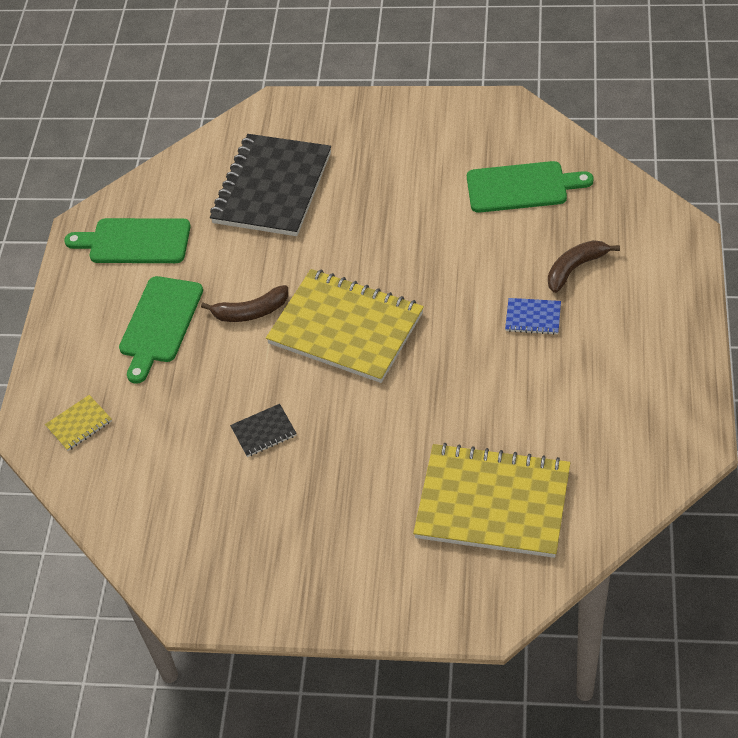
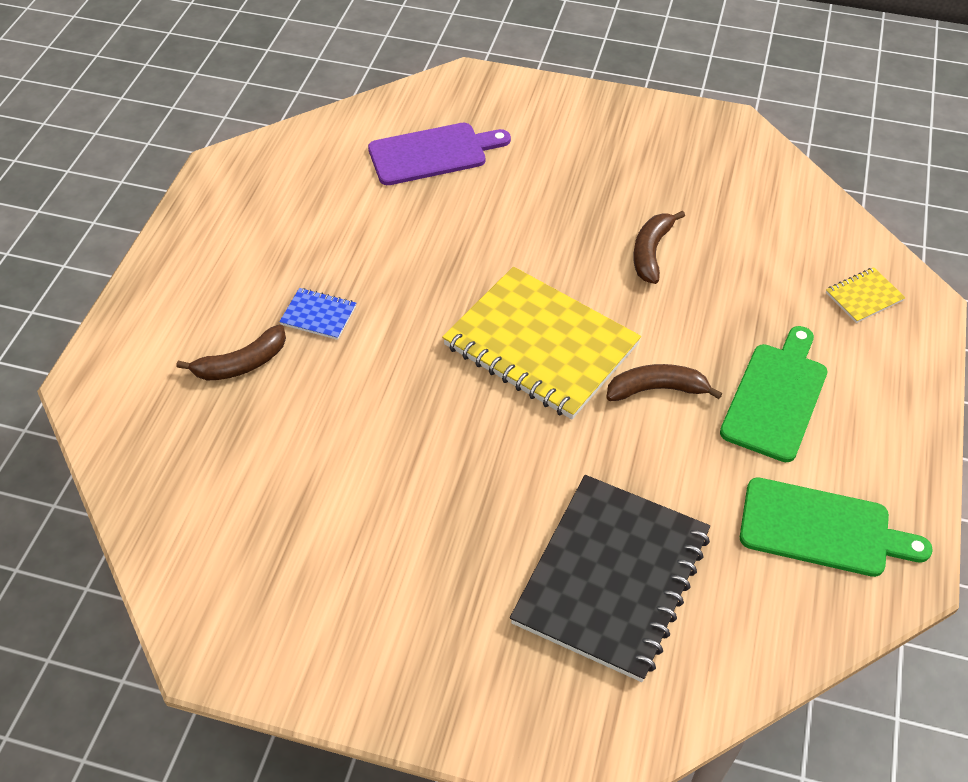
camera: 175 degrees left, 0 degrees up
black notebook [230,404,297,457] -> brown banana [634,211,685,284]
yellow notebook [413,443,570,558] -> purple cutting board [368,123,511,185]
green cutting board [467,161,594,213] -> none

